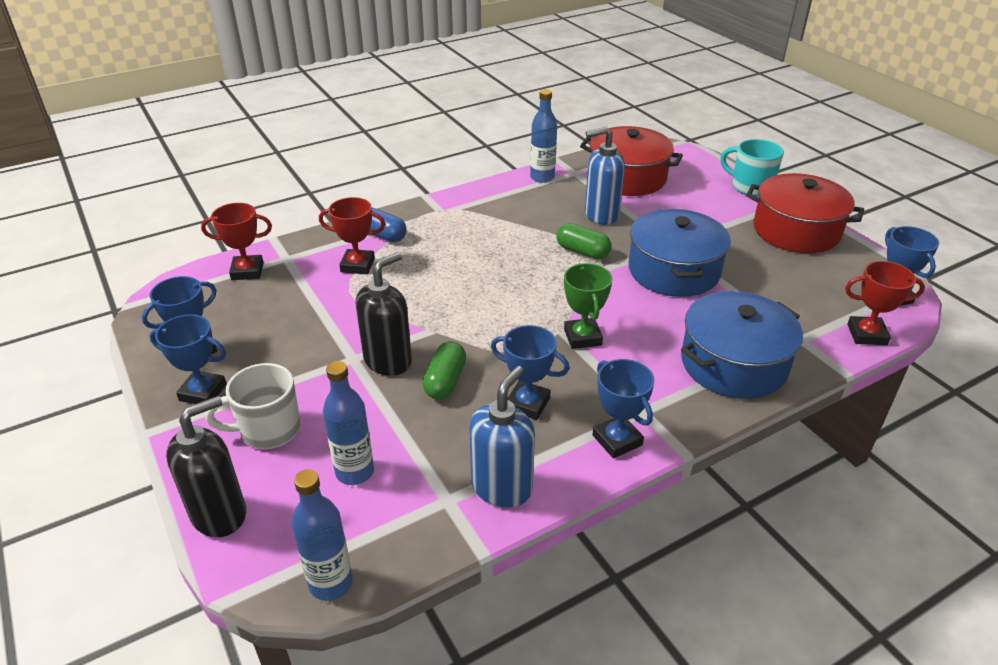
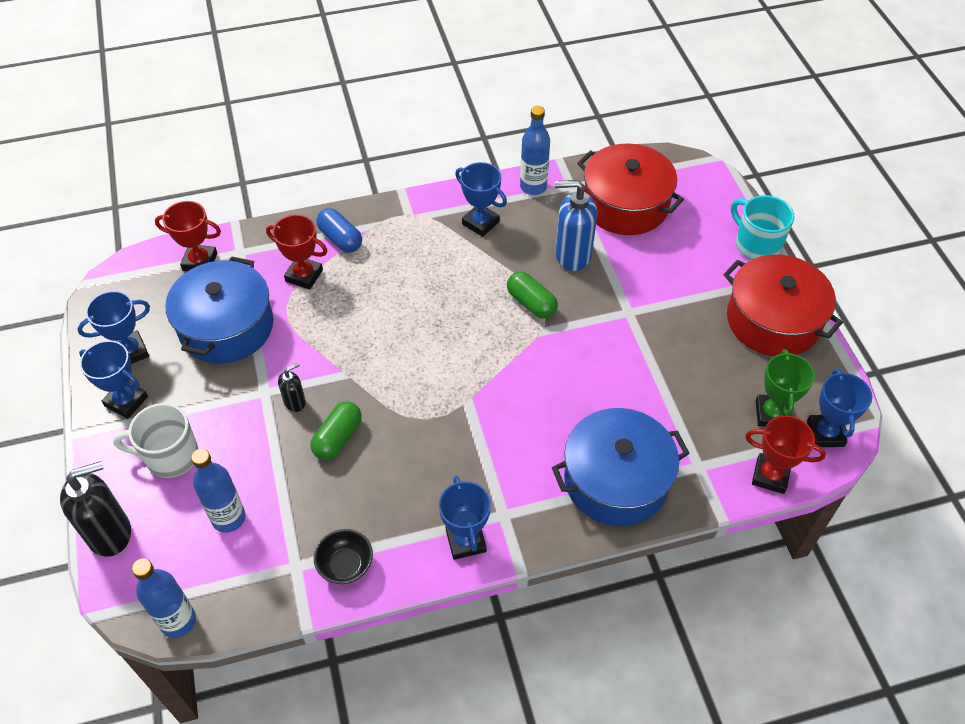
camera: 15 degrees right, 15 degrees up
black soap dispenser [355,252,412,376] -> black soap dispenser [278,363,306,412], size x0.52
blue soap dispenser [469,366,535,508] -> black bowl [314,529,373,584]
blue trophy [491,325,570,420] -> blue trophy moved to [455,162,507,237]
green trophy [564,263,612,349] -> green trophy moved to [756,349,815,427]
blue pot [629,209,731,297] -> blue pot moved to [165,256,273,364]

